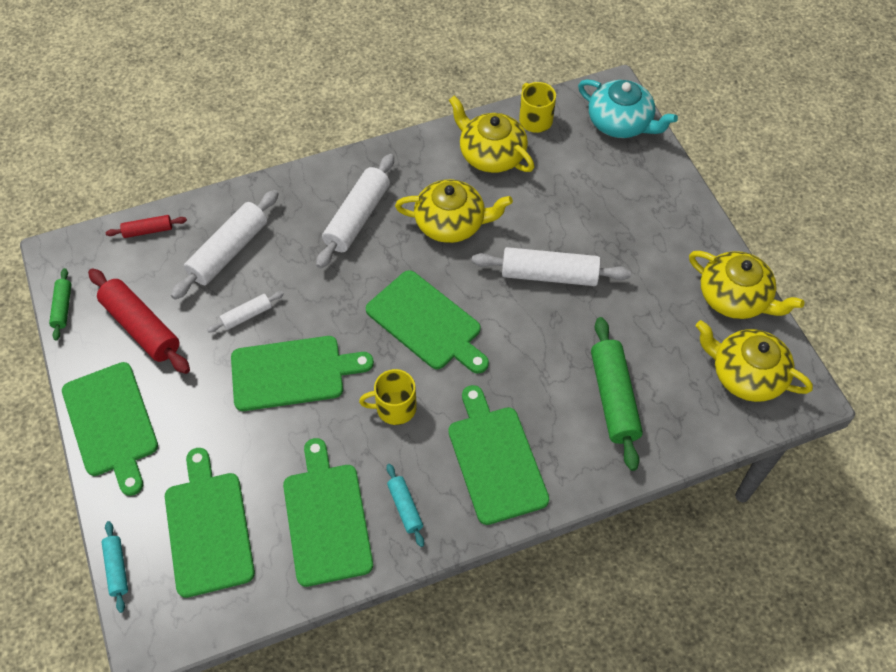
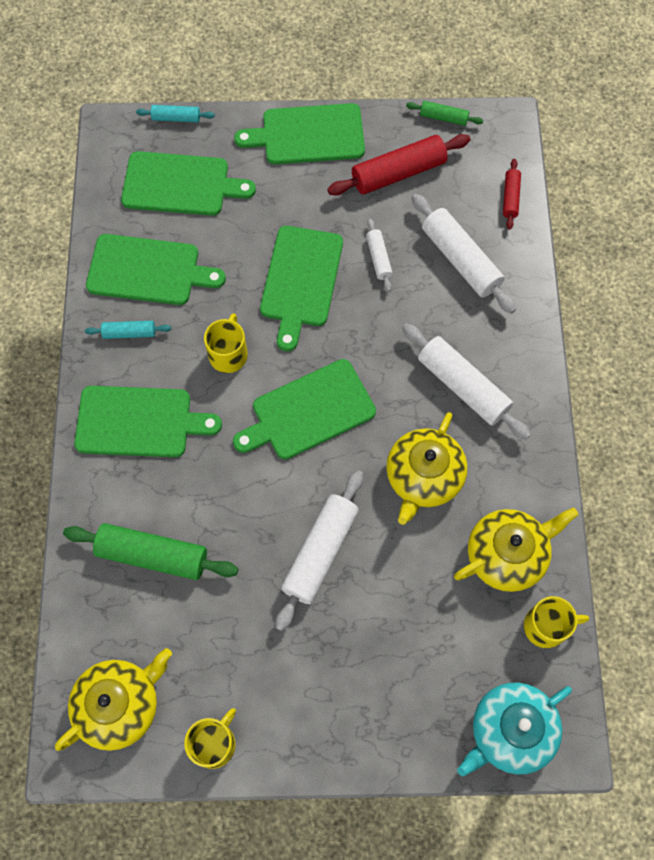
camera: 110 degrees right, 10 degrees up
yellow teapot [689,251,805,319] -> yellow mug [184,708,236,769]

